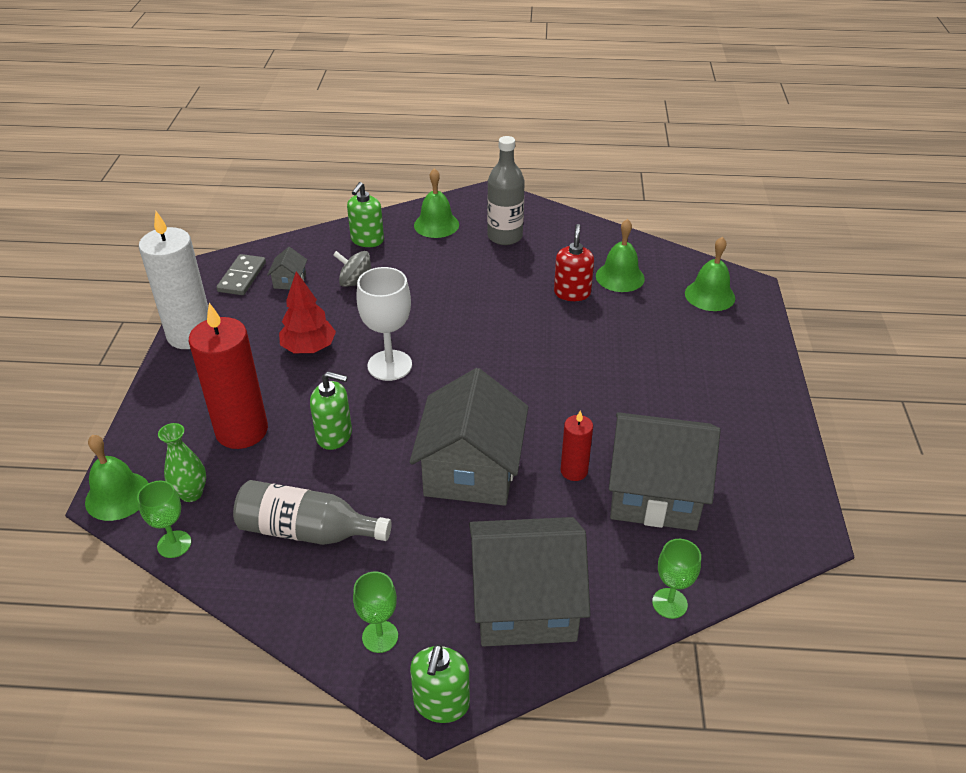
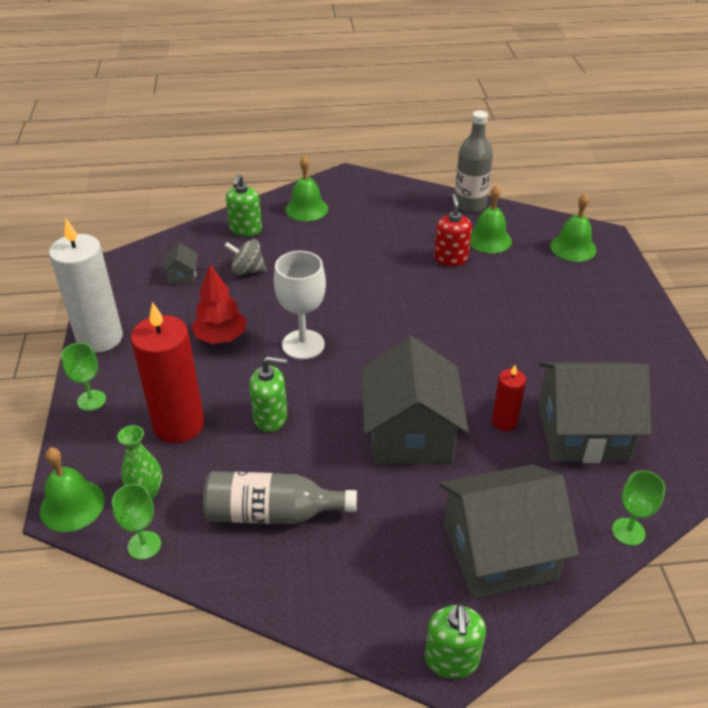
camera: 10 degrees left, 0 degrees up
grey domino [216,254,266,295] -> none
green goblet [353,571,398,653] -> green goblet moved to [61,343,106,411]
grey bottle [487,136,525,245] -> grey bottle moved to [455,110,493,213]

